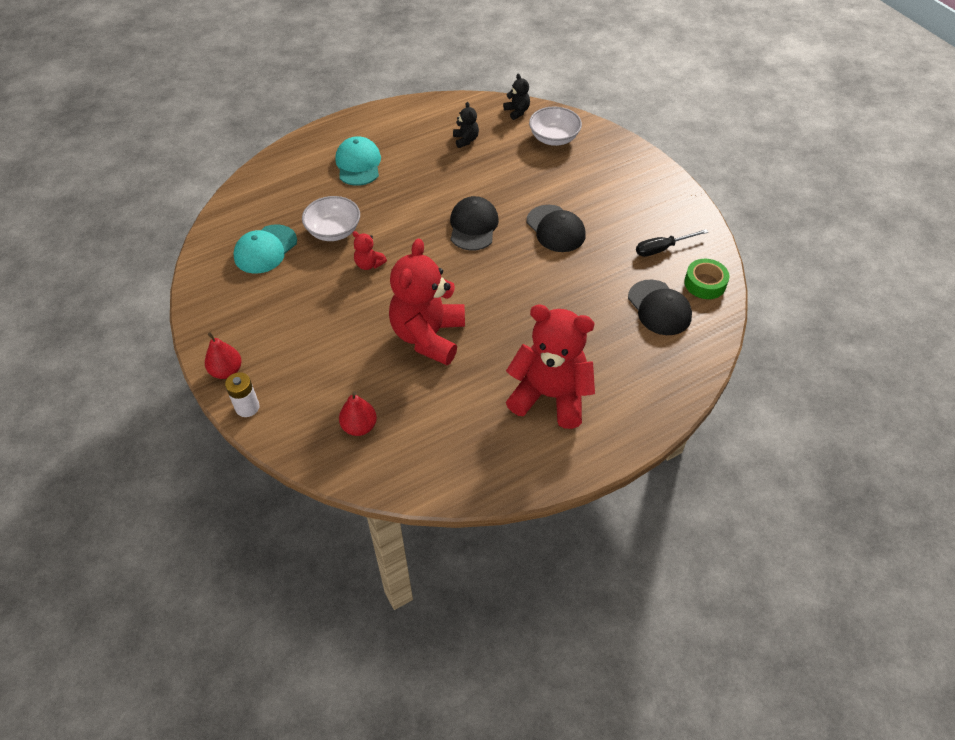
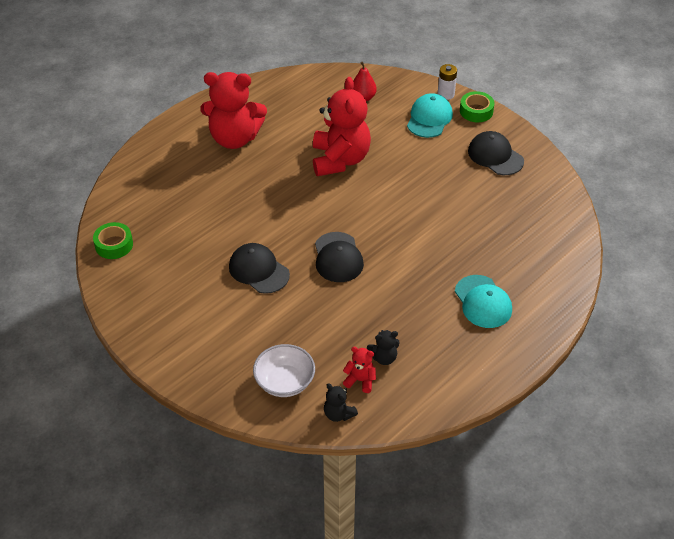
camera: 165 degrees right, 5 degrees down
red pear [205,332,242,379] -> green tape [460,91,495,122]
turquoise cap [233,224,297,274] -> turquoise cap moved to [407,93,453,138]
white bowl [302,196,360,241] -> none
red teddy bear [353,231,387,270] -> red teddy bear moved to [343,347,376,393]
black teddy bear [453,102,479,148] -> black teddy bear turned 75 degrees counterclockwise [367,330,400,365]
black cap [628,280,692,335] -> black cap moved to [468,131,524,175]
black screwdriver [636,229,708,257] -> none

